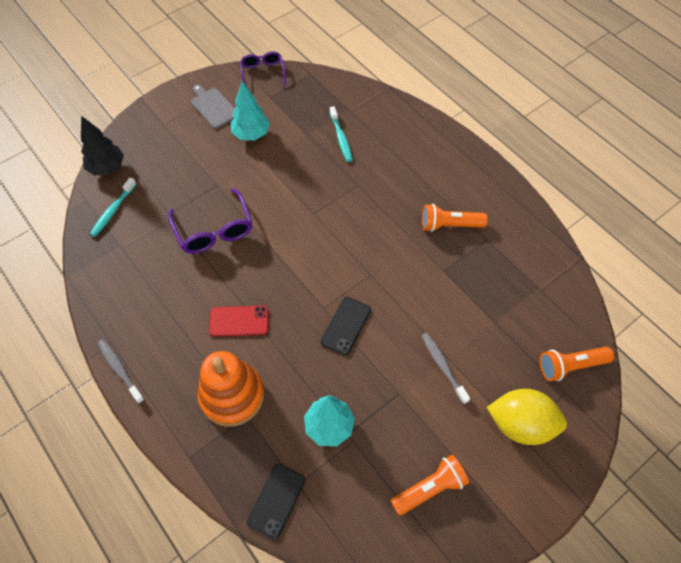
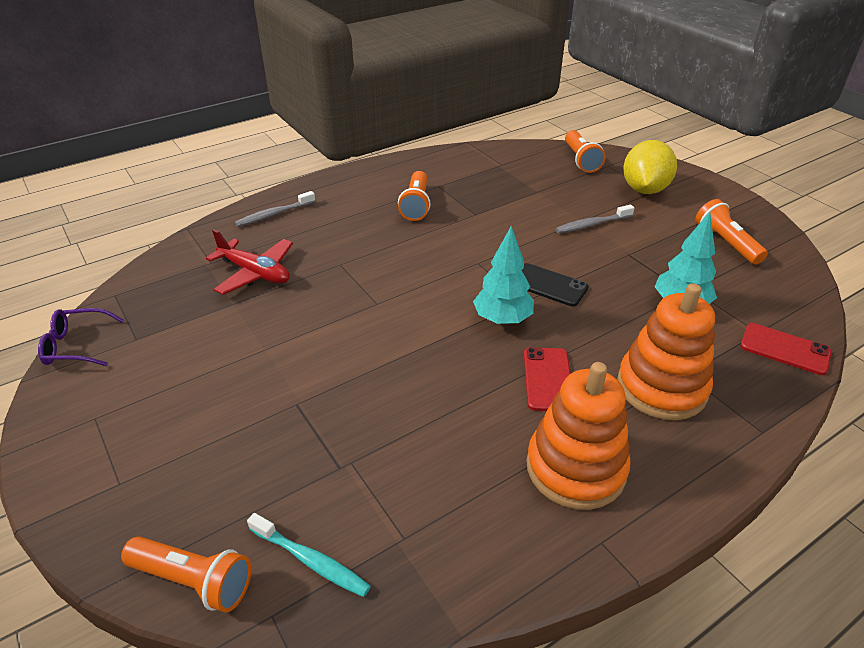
camera: 85 degrees left, 20 degrees down
black tree [81,116,124,175] -> orange flashlight [121,536,252,612]
grey toothbrush [97,339,145,404] -> grey toothbrush moved to [235,191,316,227]
purple glasses [168,188,252,254] -> none
grey cutting board [191,85,235,129] -> none
turquoise tree [231,81,270,140] -> turquoise tree moved to [473,226,534,325]
black phone [247,464,306,539] -> red phone [740,323,832,375]
turquoise toothbrush [329,106,353,162] -> red plane [206,230,293,295]
none -> orange stacking toy [526,362,631,510]

